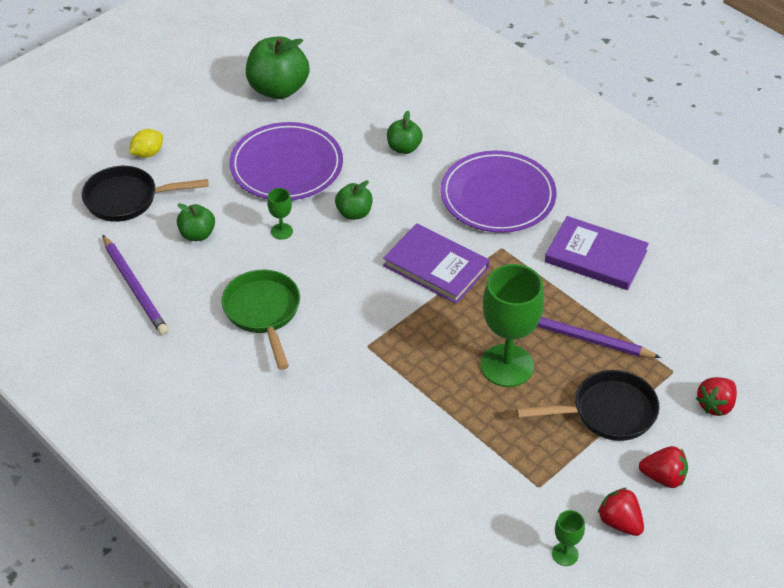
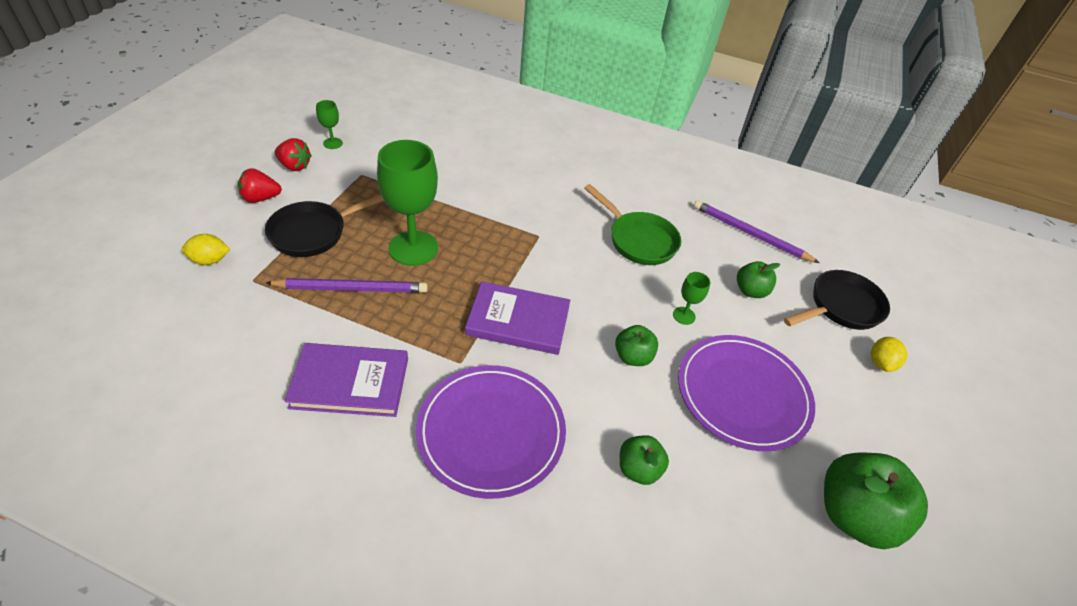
camera: 150 degrees right, 0 degrees up
red strawberry [696,377,737,416] -> yellow lemon [182,234,230,265]

